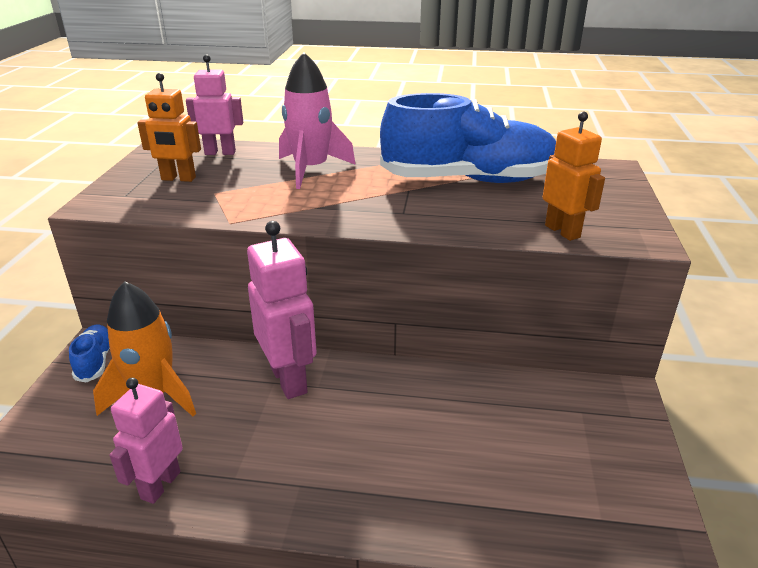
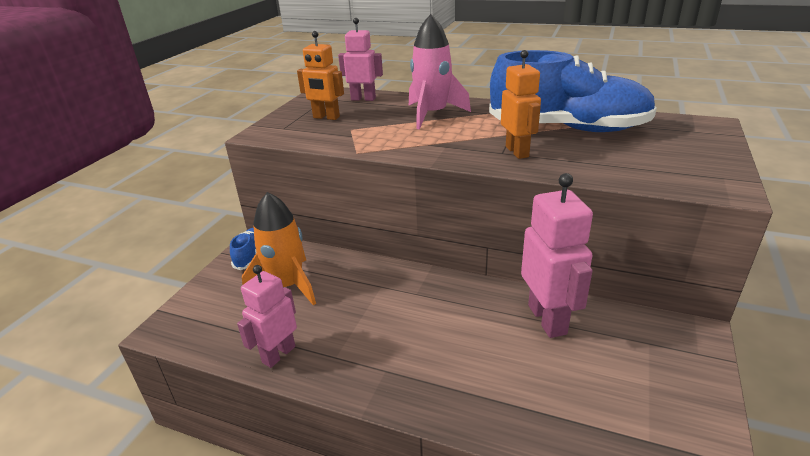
camera: 15 degrees right, 0 degrees up
pink robot [247,221,317,399] -> pink robot moved to [521,173,593,338]
orange robot [543,111,605,241] -> orange robot moved to [501,50,541,159]

